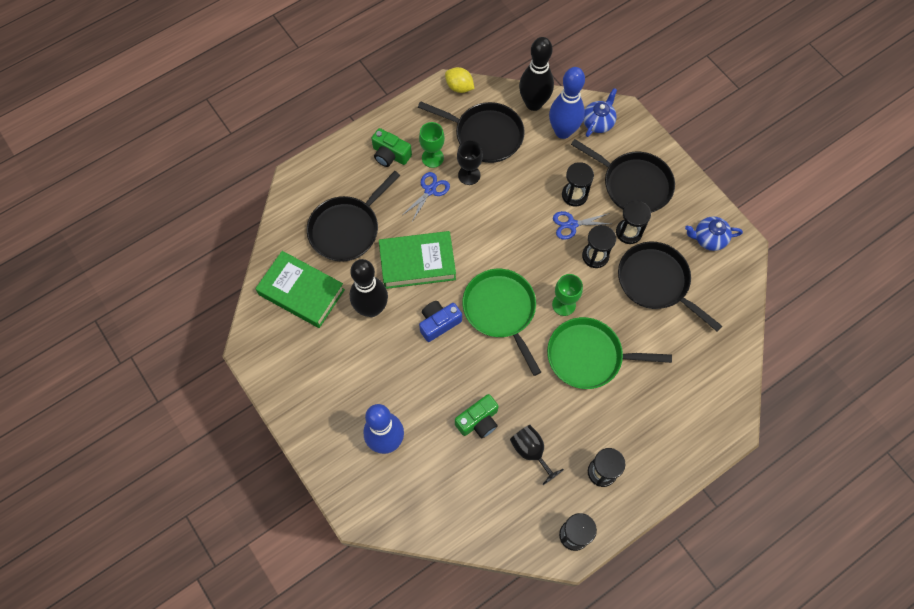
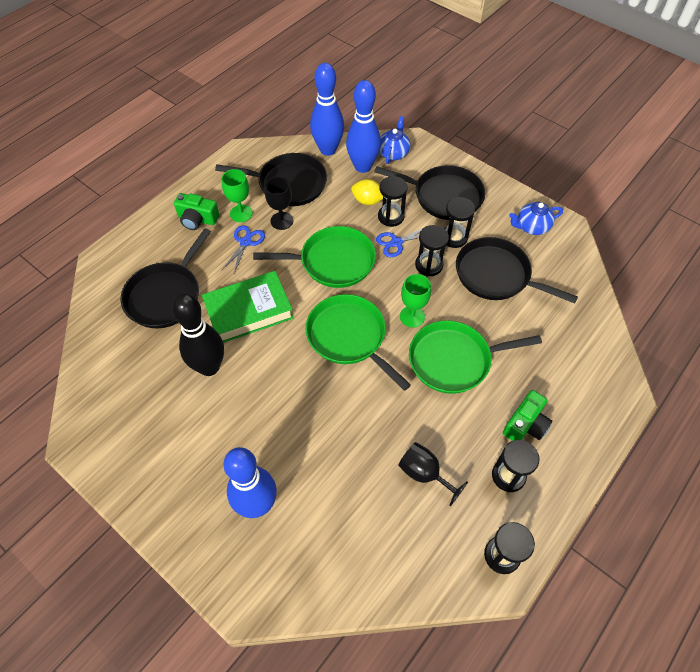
camera: 15 degrees left, 10 degrees down
green book [255,251,345,328] -> none
blue camera [419,301,462,342] -> none
yellow lemon [445,67,474,93] -> yellow lemon moved to [351,179,383,205]
green camera [455,394,499,438] -> green camera moved to [503,390,552,441]
black bowling pin [519,37,554,111] -> blue bowling pin [310,63,344,156]
none -> green pan [253,226,376,288]

